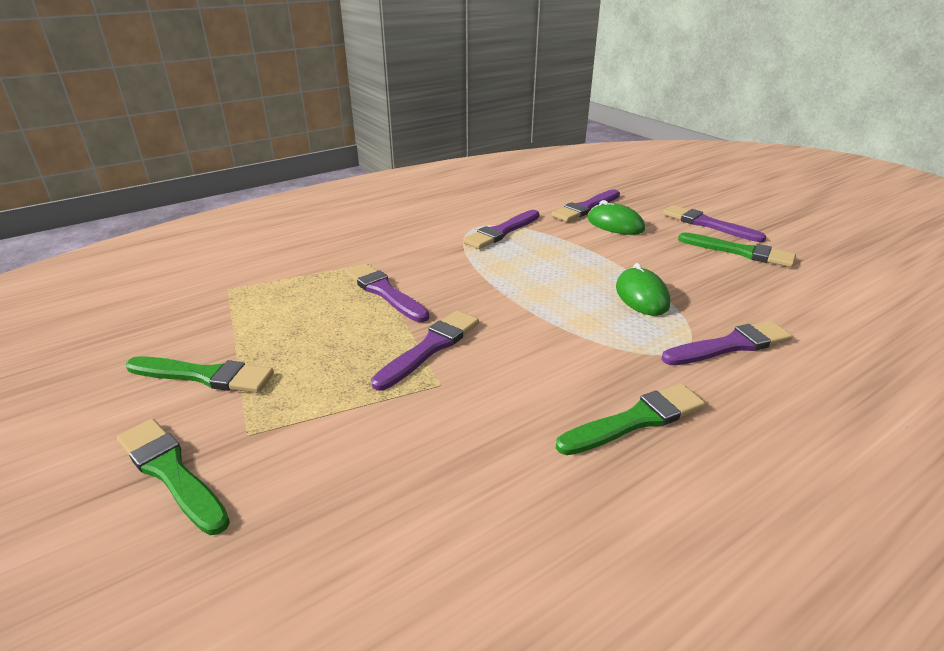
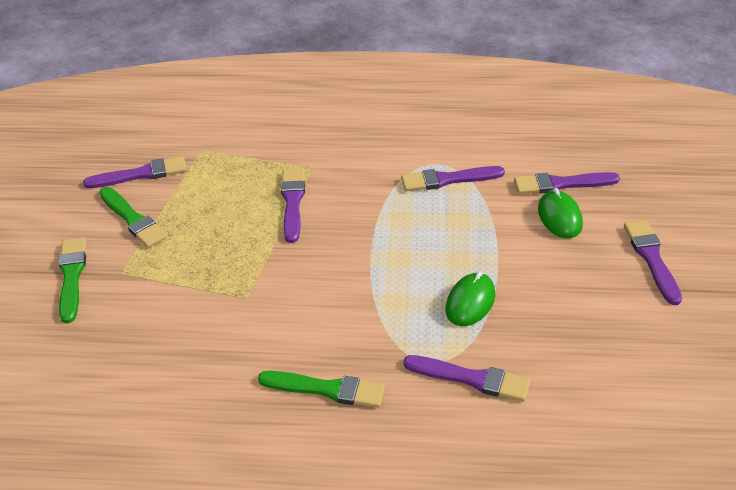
camera: 40 degrees right, 10 degrees up
purple brush [371,310,479,391] -> purple brush moved to [83,156,187,188]
green brush [678,232,796,267] -> none

